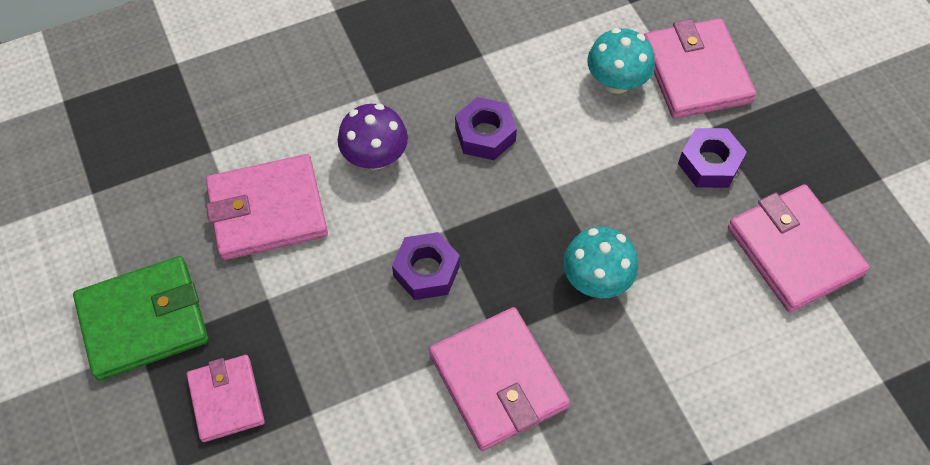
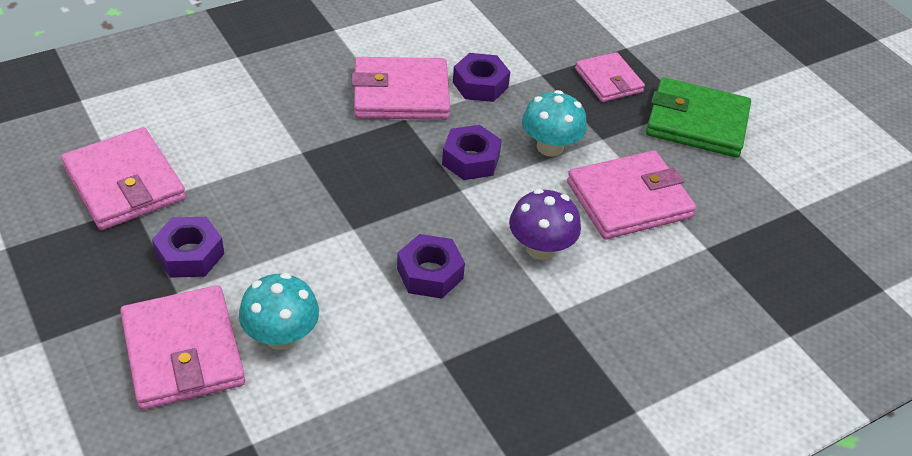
camera: 170 degrees right, 15 degrees down
green wallet [73,256,209,381] -> green wallet turned 45 degrees clockwise [646,77,751,158]
pink wallet [429,307,570,451] -> pink wallet turned 60 degrees counterclockwise [352,57,450,120]
turquoise mushroom [563,227,638,298] -> turquoise mushroom moved to [522,90,587,157]
none -> purple nut [453,53,510,102]

